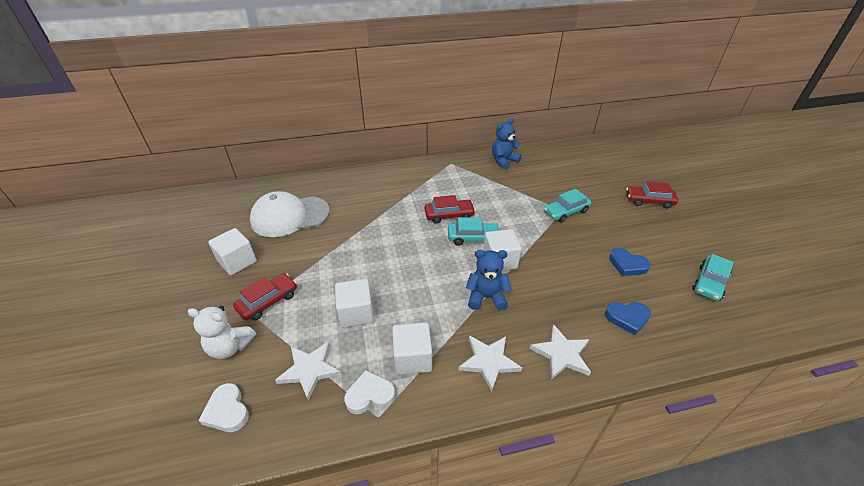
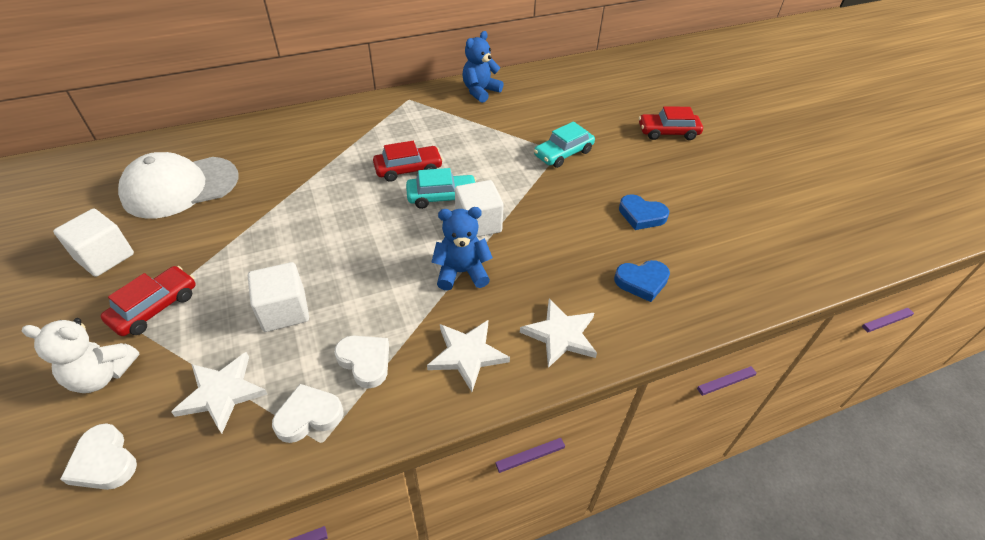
camera: 10 degrees left, 5 degrees up
white cube [392,322,432,375] -> white heart [335,336,389,389]
turquoise car [692,254,734,301] -> none

